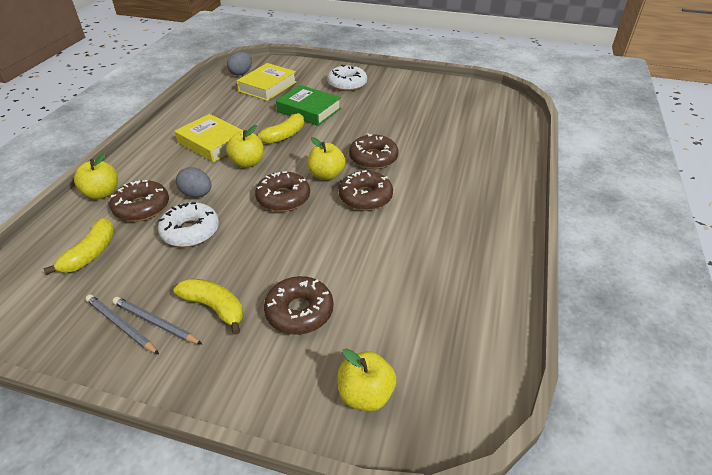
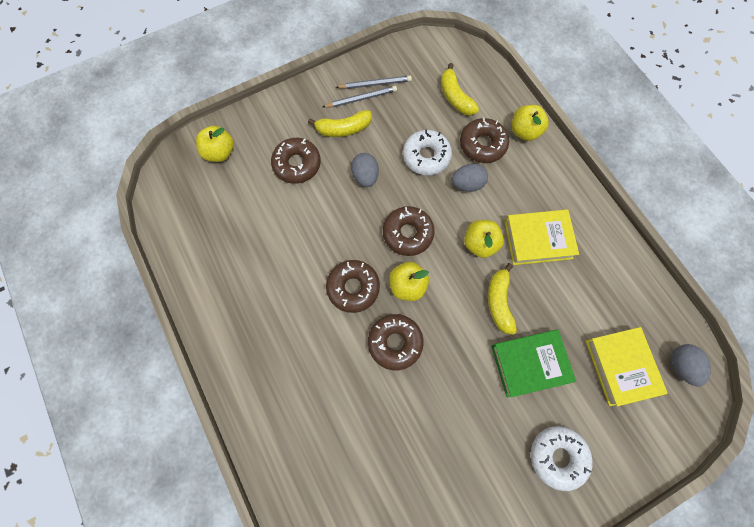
camera: 135 degrees right, 30 degrees up
none -> grey egg [351,153,379,187]

